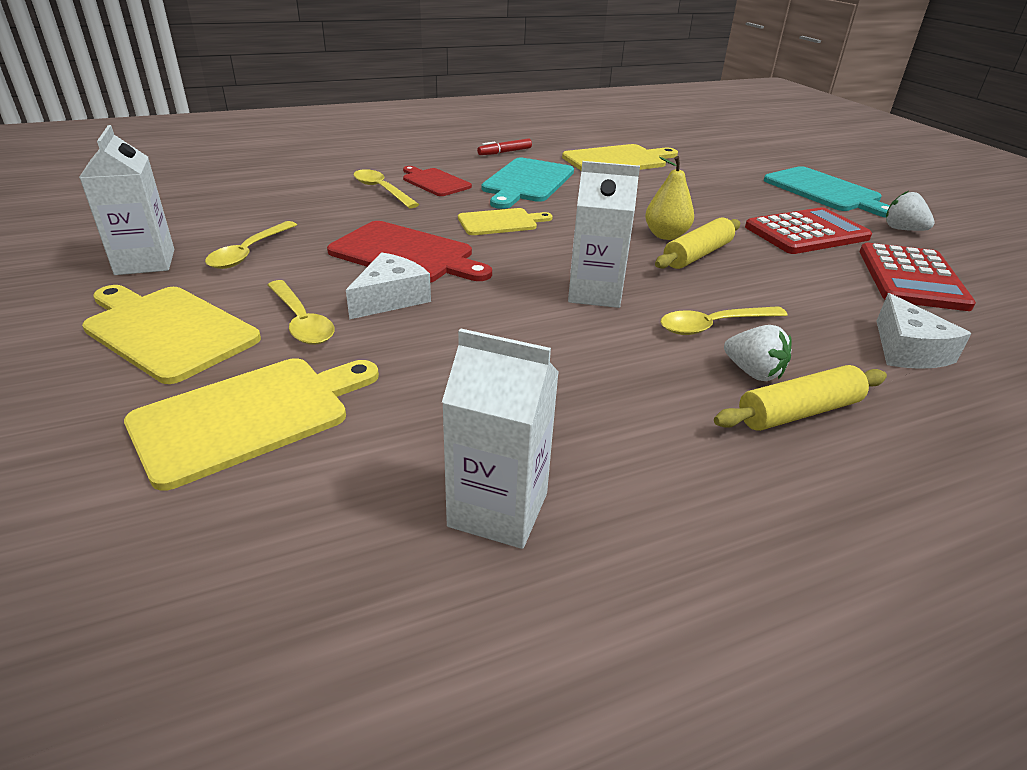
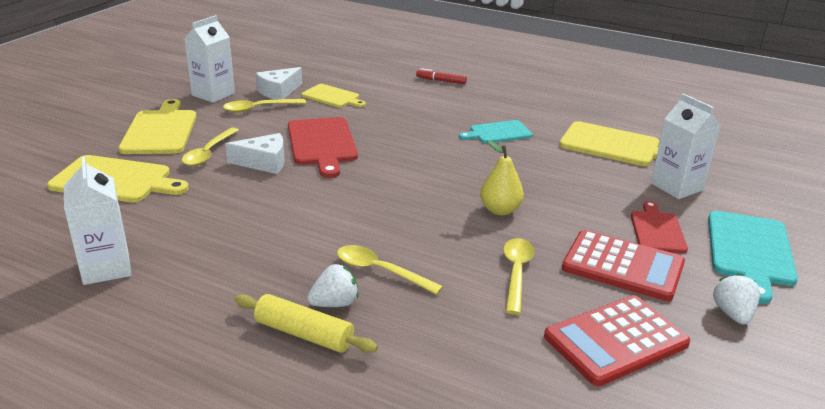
camera: 50 degrees right, 5 degrees down
yellow spoon [353,169,419,208] -> yellow spoon moved to [503,238,535,315]
red cutting board [403,166,472,196] -> red cutting board moved to [631,201,688,253]
yellow cutting board [458,208,553,235] -> yellow cutting board moved to [302,84,366,107]
red marker [477,139,532,155] -> red marker moved to [416,68,467,84]
turquoise cutting board [481,158,574,209] -> turquoise cutting board [459,120,533,144], size x0.63
white carton [568,161,640,308] -> white carton moved to [651,94,721,199]
yellow rolling pin [655,217,740,269] -> none
white strawberry [724,325,792,381] -> white strawberry turned 120 degrees counterclockwise [307,264,359,307]
white cheese [877,293,972,369] -> white cheese moved to [255,67,302,99]

